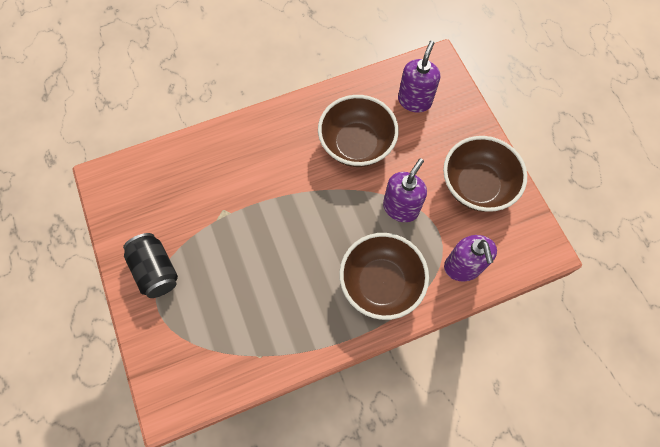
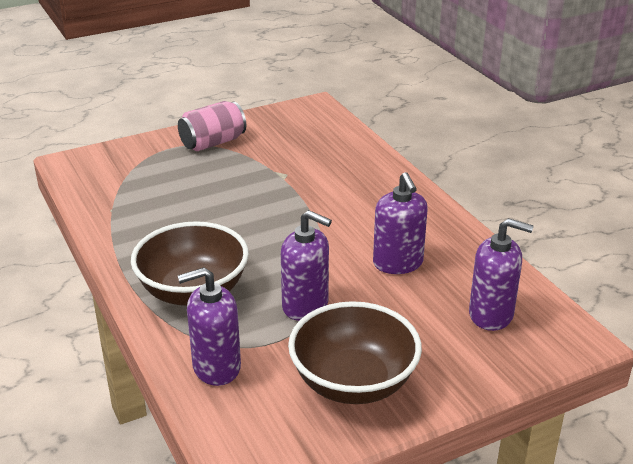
camera: 85 degrees right, 35 degrees down
black can [123,233,178,298] -> pink can [178,101,246,151]
brown bowl [318,95,399,167] -> purple soap dispenser [373,172,428,274]

